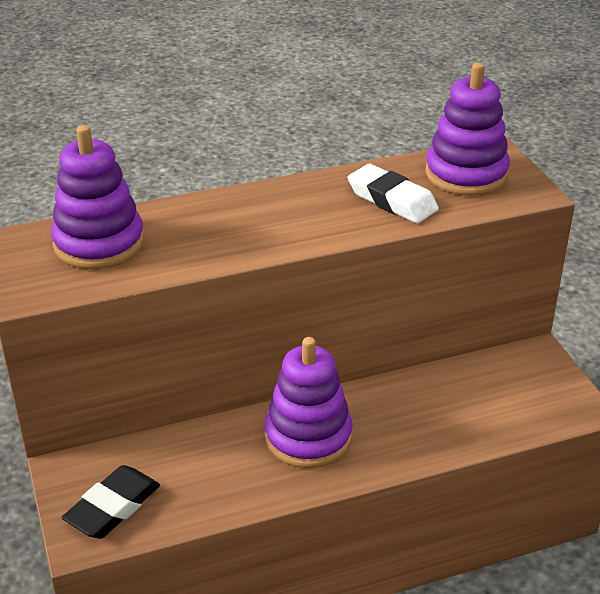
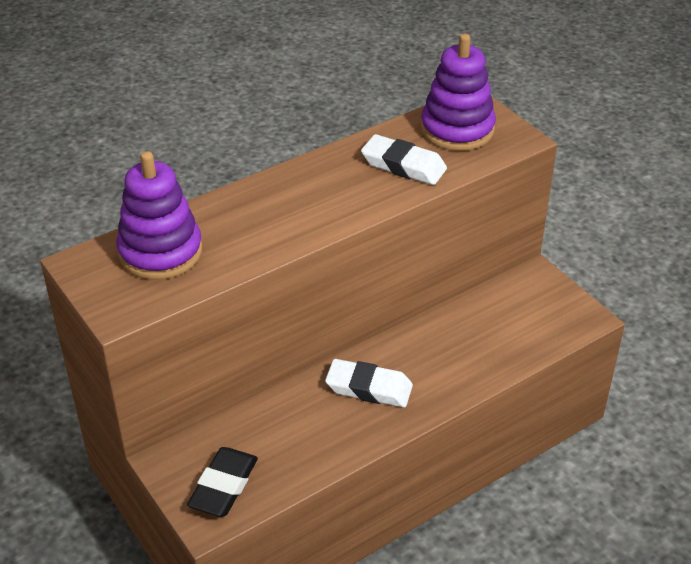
camera: 15 degrees left, 5 degrees up
purple stacking toy [264,337,353,468] -> white eraser [325,359,413,407]

